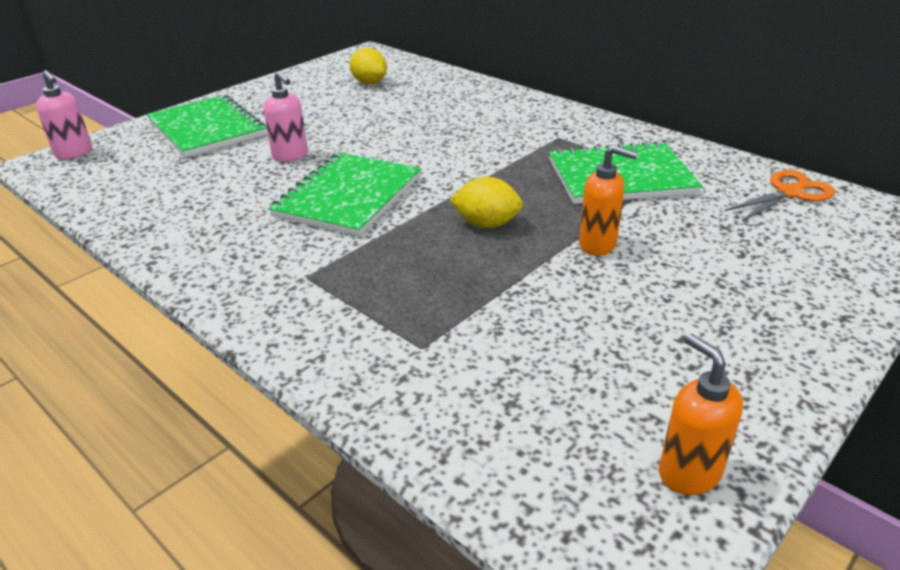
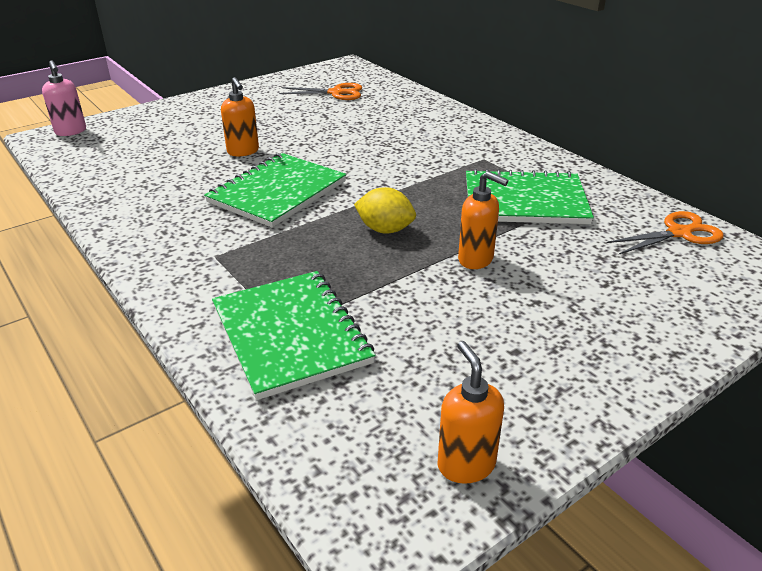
camera: 10 degrees right, 0 degrees up
green notebook [147,95,266,157] -> green notebook moved to [212,271,375,400]
pink soap dispenser [263,71,308,162] -> orange soap dispenser [221,77,259,156]
yellow lemon [350,48,387,85] -> orange scissors [279,83,362,100]

